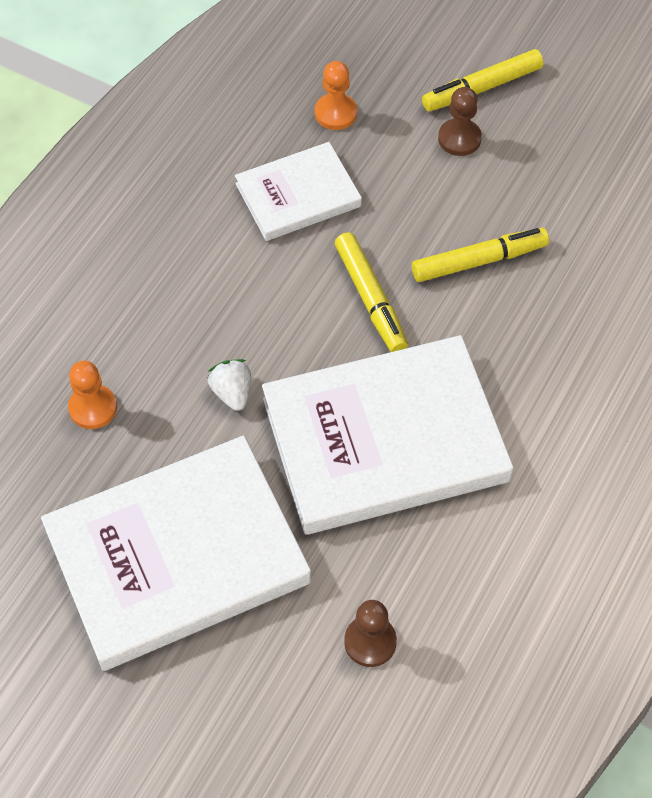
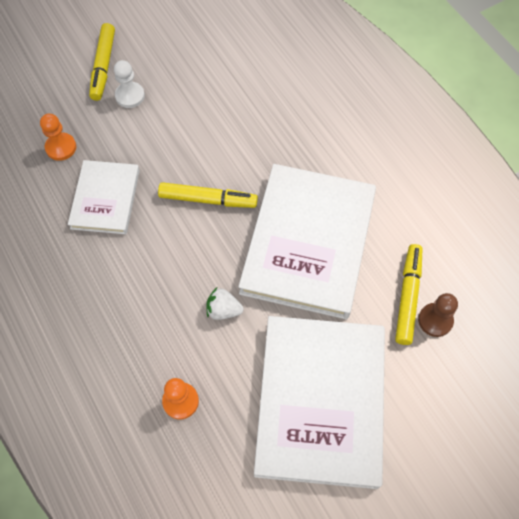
camera: 60 degrees left, 5 degrees up
yellow marker [412,228,549,282] -> yellow marker moved to [395,244,423,345]
brown pawn [438,87,482,156] -> white pawn [114,60,145,108]

